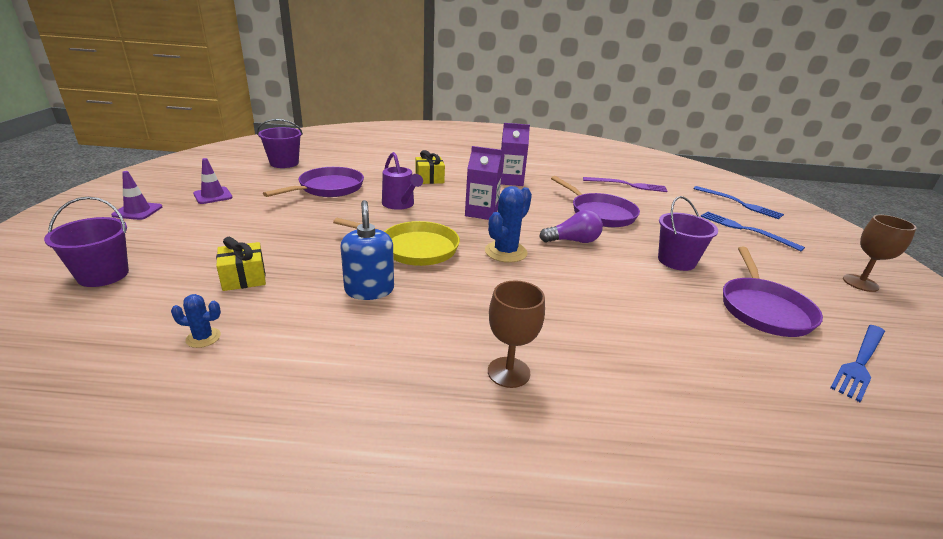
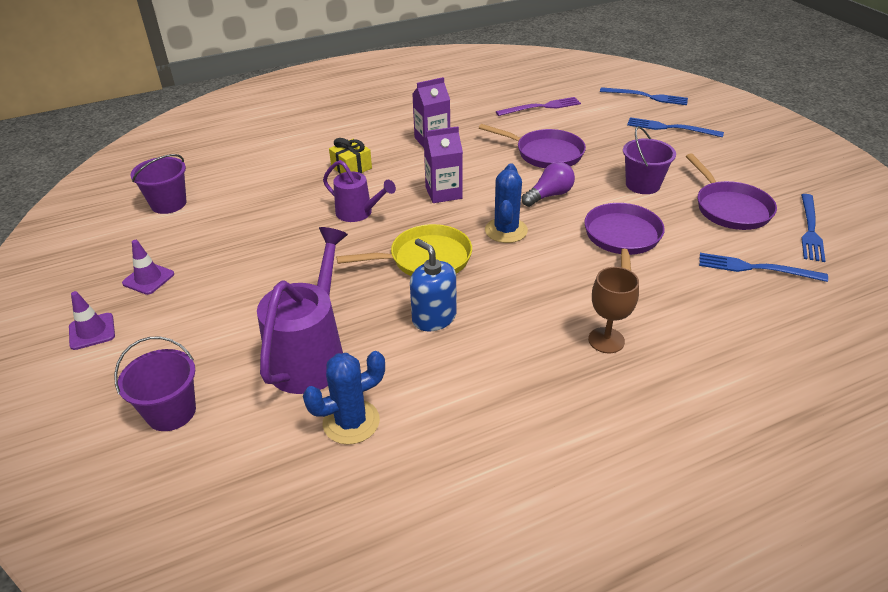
camera: 25 degrees left, 10 degrees up
blue cactus [171,294,221,348] -> blue cactus [303,351,385,445], size x1.87
yellow gift [216,237,266,291] -> purple watering can [257,227,348,394]
purple pan [263,167,364,197] -> purple pan moved to [584,203,665,271]
brown goblet [843,215,916,292] -> none
none -> blue fork [699,253,828,282]

